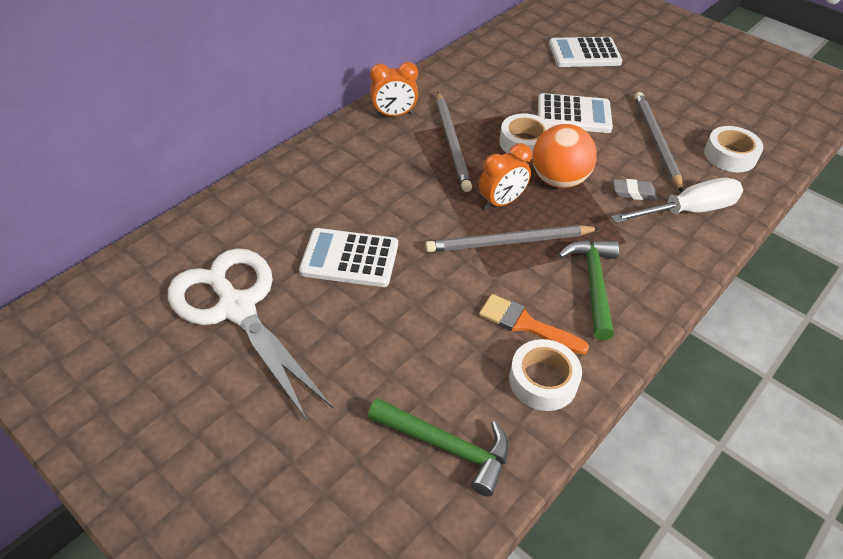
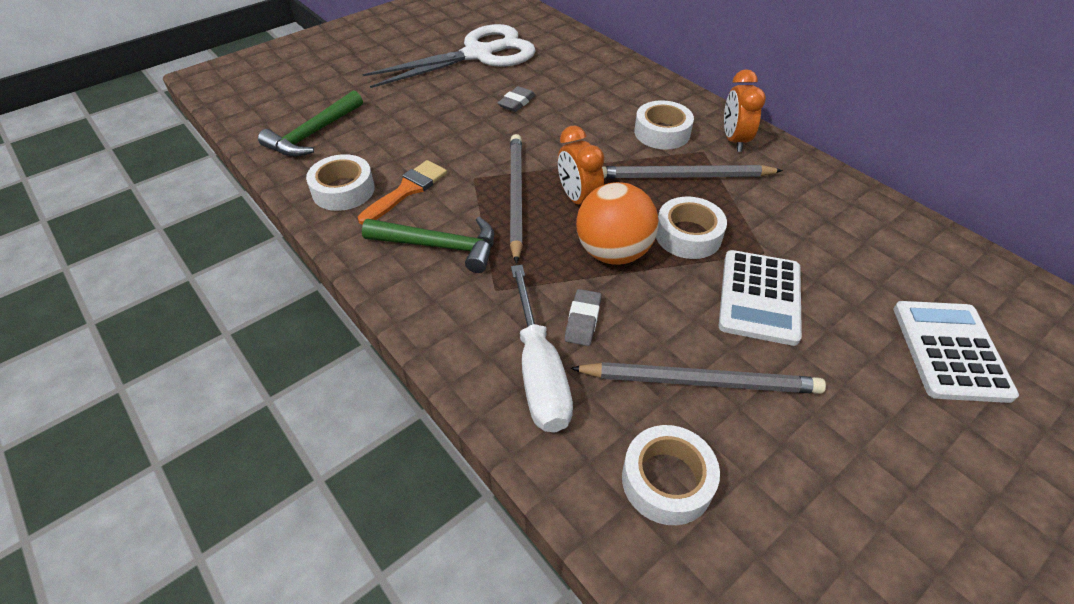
camera: 100 degrees right, 0 degrees up
white calculator [299,228,398,287] -> grey eraser [498,86,535,112]
none -> white tape [634,100,694,149]

